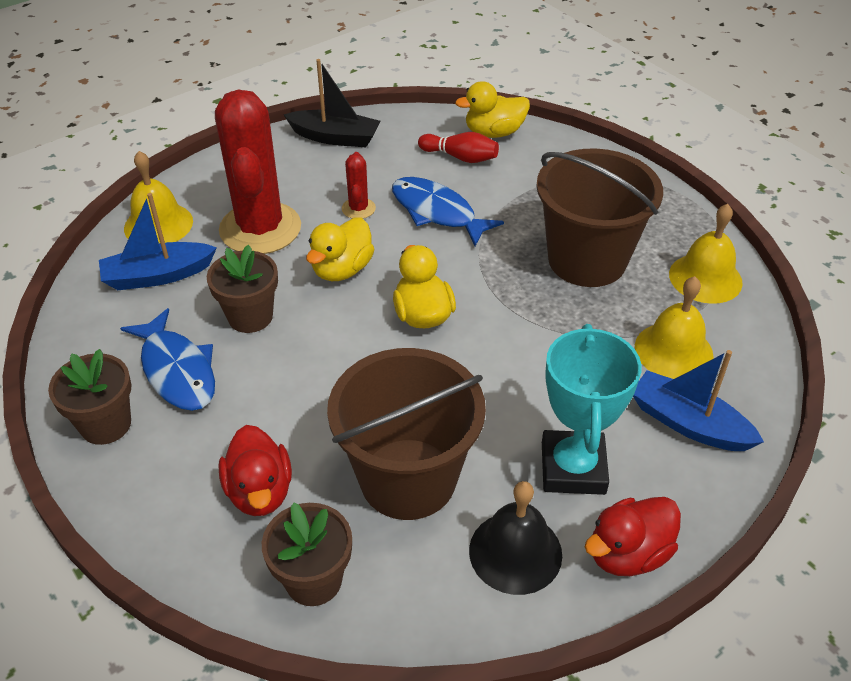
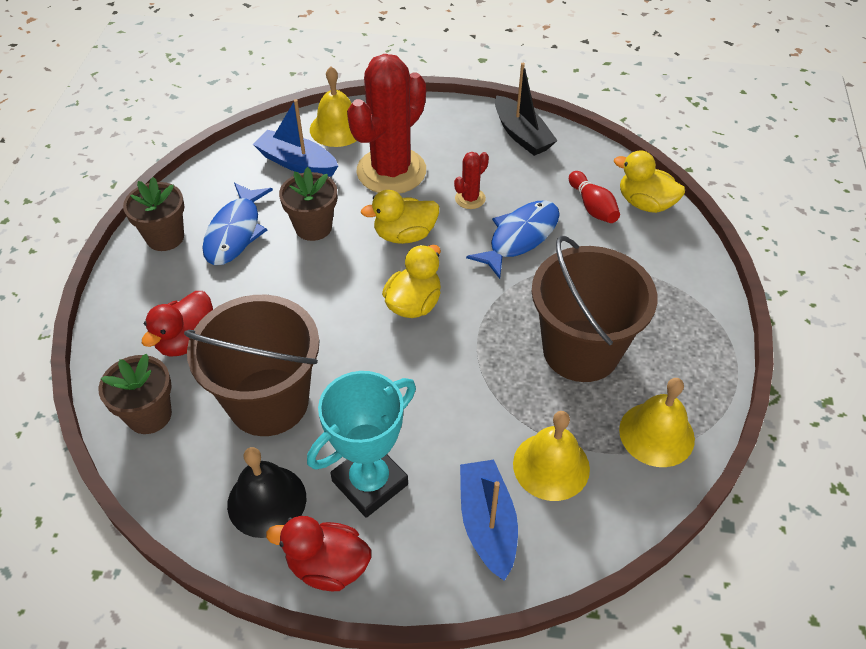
camera: 45 degrees right, 5 degrees up
blue fish [392,177,504,246] -> blue fish turned 45 degrees clockwise [466,200,560,279]

